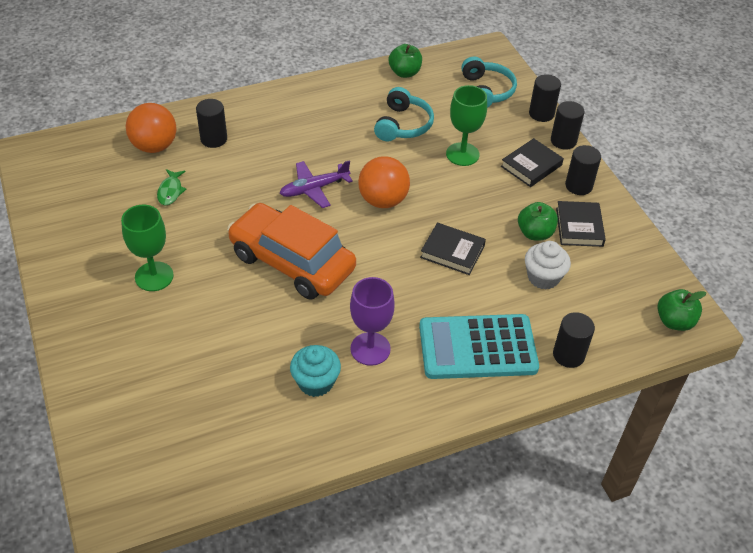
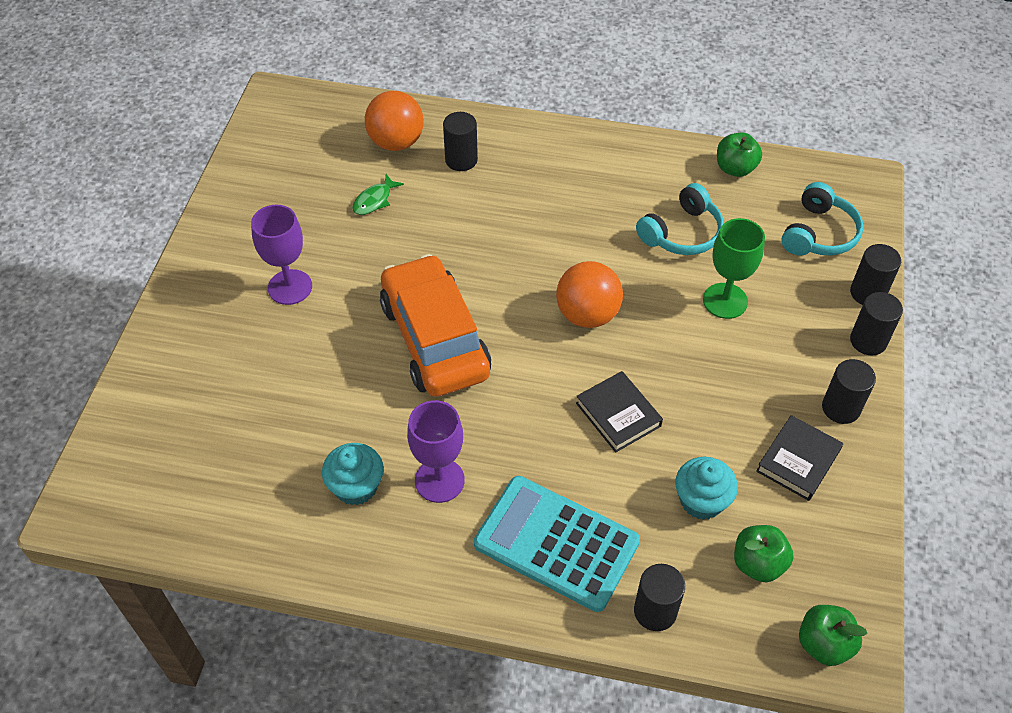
camera: 35 degrees right, 5 degrees up
green goblet [121,205,174,291] -> purple goblet [251,205,312,305]
purple plane [280,160,353,208] -> none
black book [501,138,564,187] -> none
green apple [518,202,558,240] -> green apple moved to [734,525,794,582]
white cupcake [525,241,571,290] -> turquoise cupcake [675,457,738,520]

